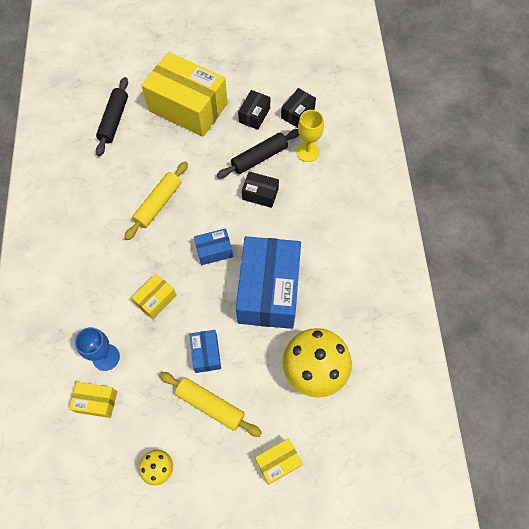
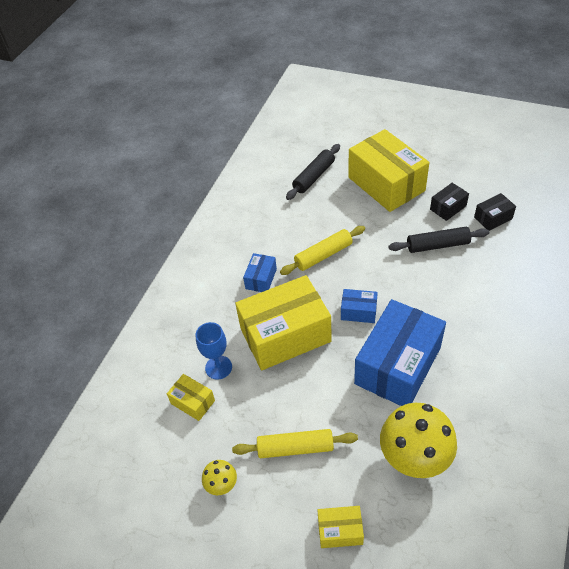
camera: 30 degrees right, 15 degrees down
yellow box [132,274,177,319] -> yellow box [235,275,332,370], size x2.22
yellow rolling pin [159,372,262,437] -> yellow rolling pin turned 60 degrees counterclockwise [232,429,358,458]
blue box [189,330,221,373] -> blue box moved to [243,253,277,292]
black box [242,172,279,208] -> none
yellow goblet [296,110,324,162] -> none

